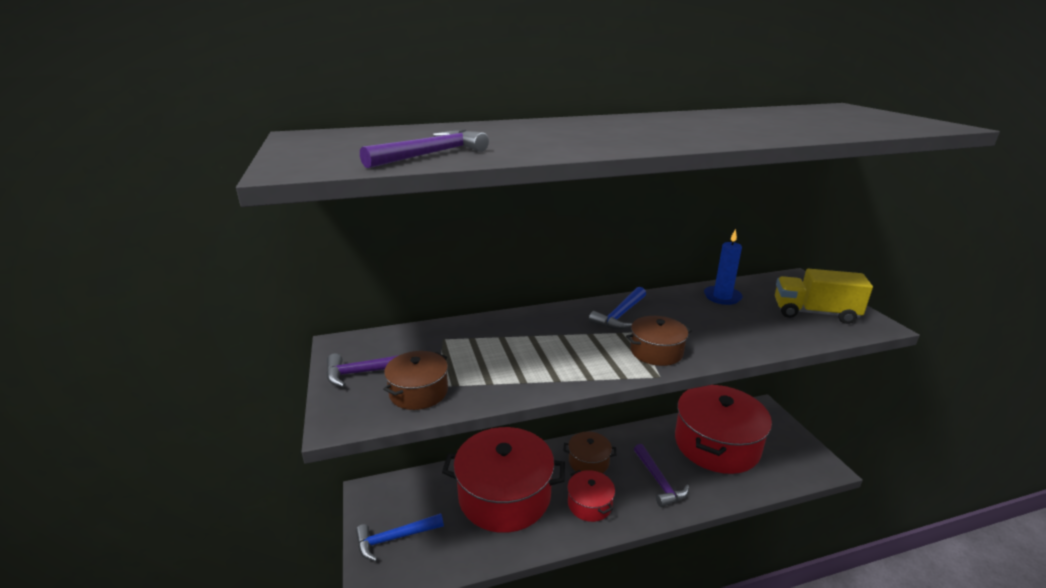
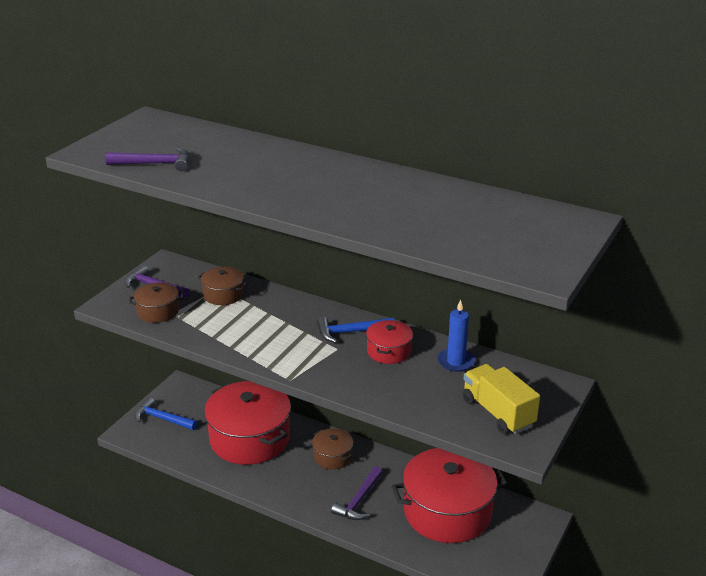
camera: 45 degrees right, 5 degrees up
red pot [567,470,615,522] -> red pot moved to [366,320,413,364]
brown pot [626,316,692,366] -> brown pot moved to [198,267,247,305]

